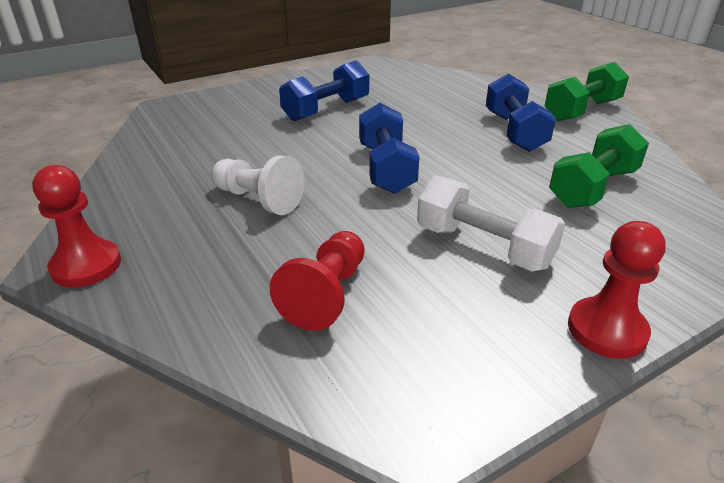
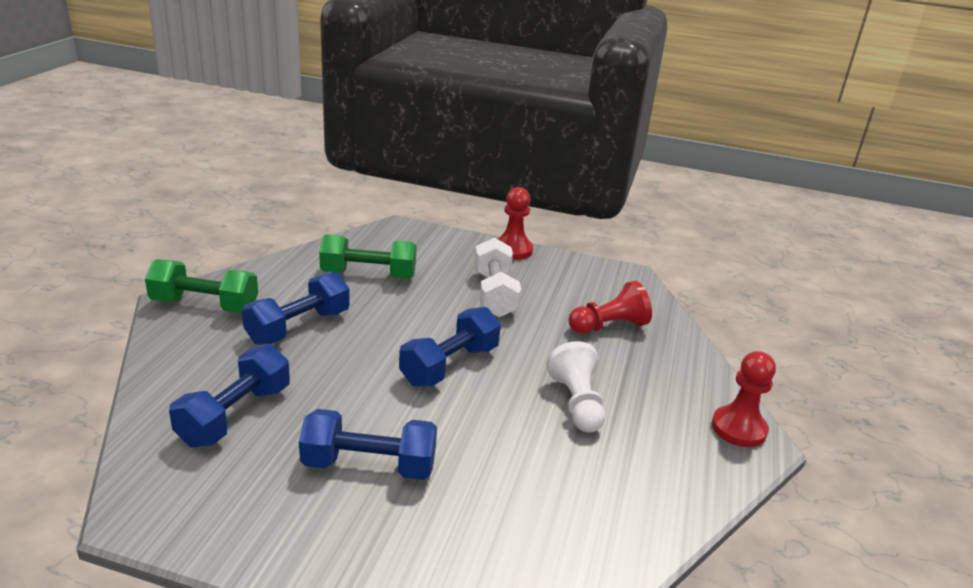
camera: 135 degrees left, 5 degrees down
none -> blue dumbbell [169,344,290,447]

